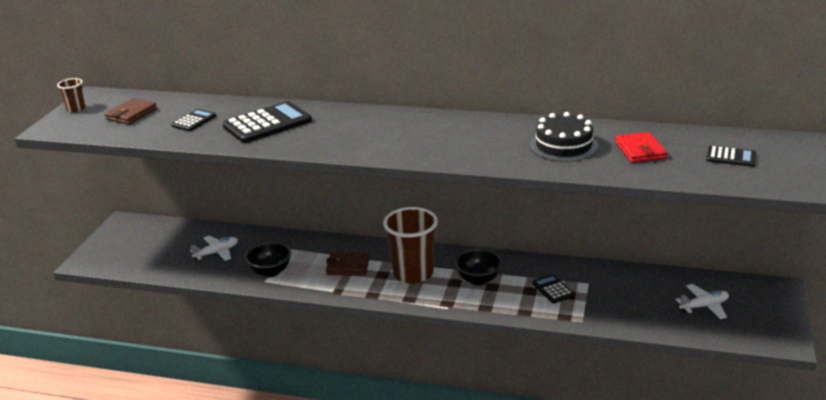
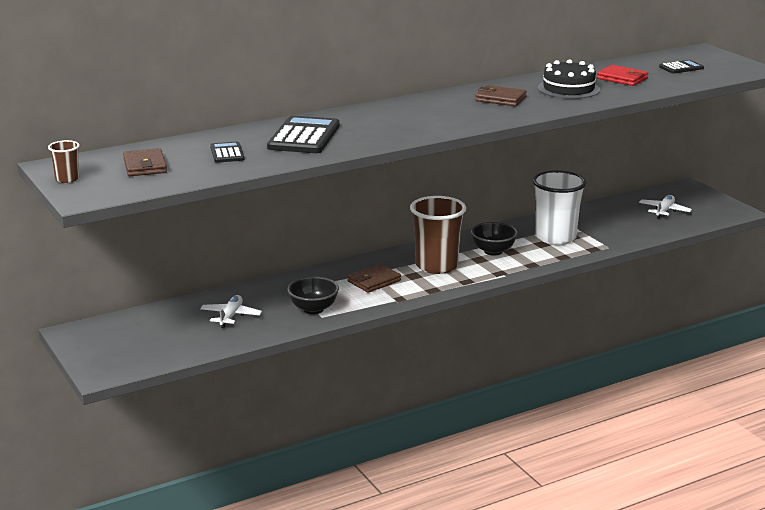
camera: 45 degrees left, 5 degrees down
black calculator [533,274,574,303] -> white cup [532,170,586,245]
none -> brown wallet [475,85,527,106]

